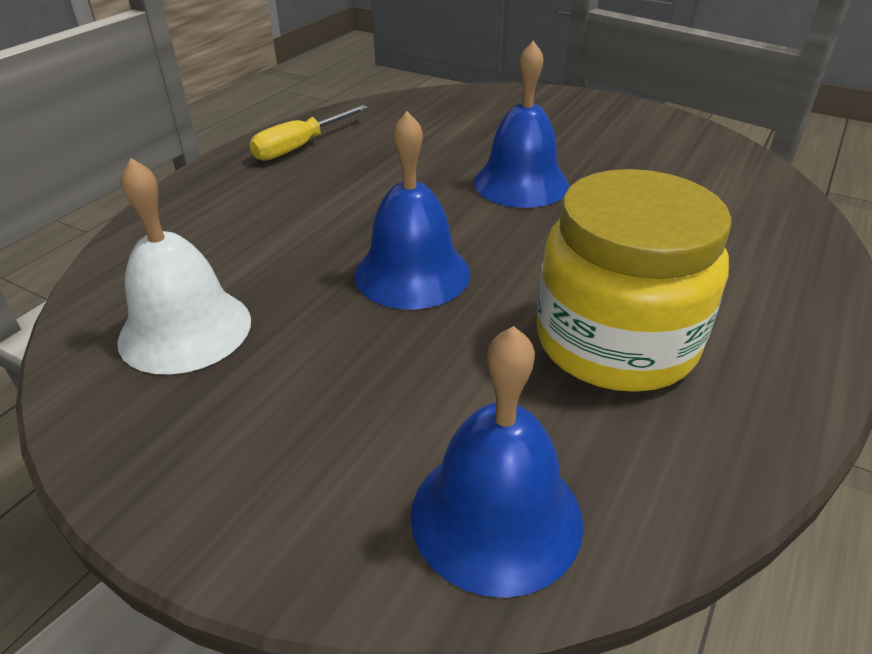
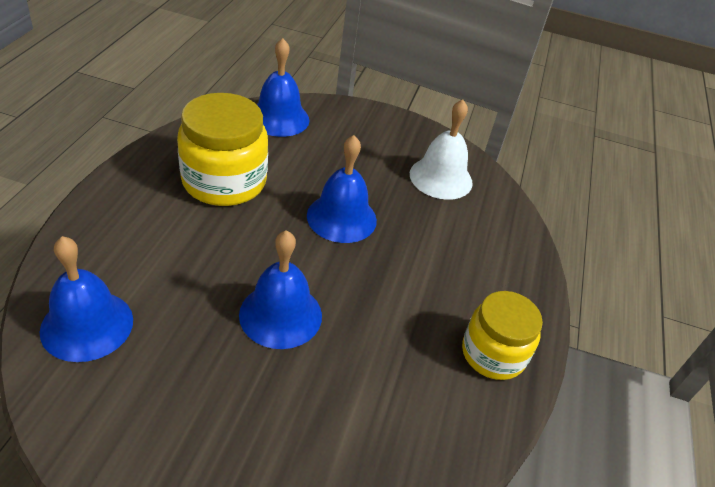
camera: 160 degrees right, 5 degrees up
yellow screwdriver [249,105,368,161] -> yellow jar [462,291,543,380]
none -> blue bell [40,236,133,362]

